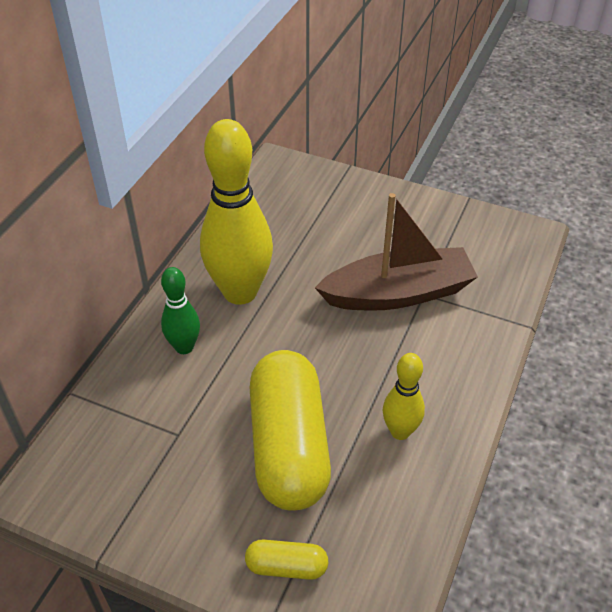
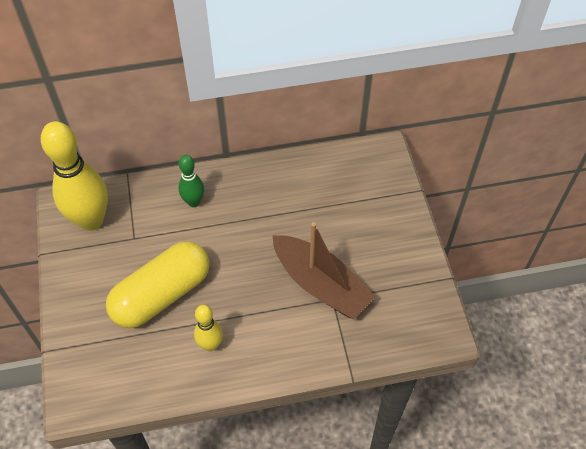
camera: 55 degrees right, 10 degrees up
yellow bowling pin [200,119,273,305] -> yellow bowling pin moved to [41,121,108,231]
yellow capsule [245,540,328,580] -> none

